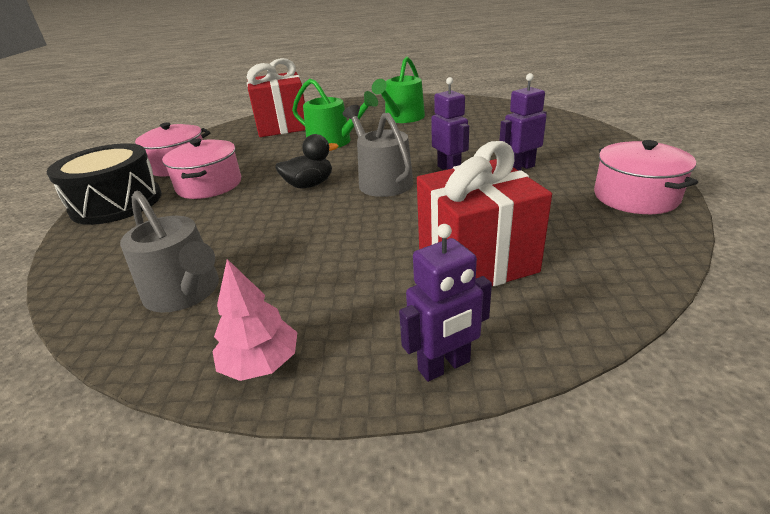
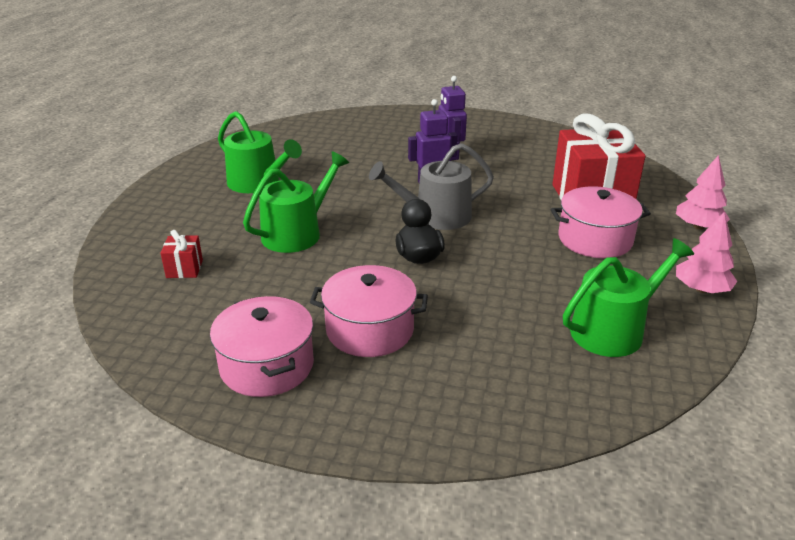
camera: 80 degrees left, 0 degrees up
black drum [46,143,162,225] -> none
grey watering can [120,191,219,313] -> green watering can [563,238,694,357]
red gift [247,58,305,137] -> red gift [161,230,203,278], size x0.42
purple robot [399,224,492,382] -> pink tree [676,155,730,230]
pink pot [594,140,698,214] -> pink pot moved to [551,186,651,258]

